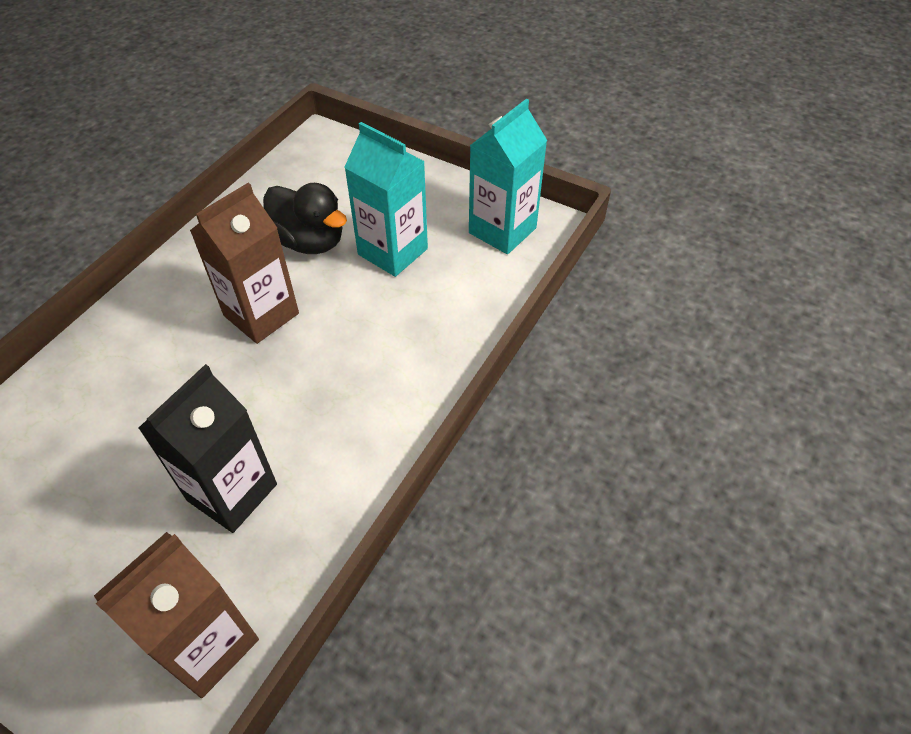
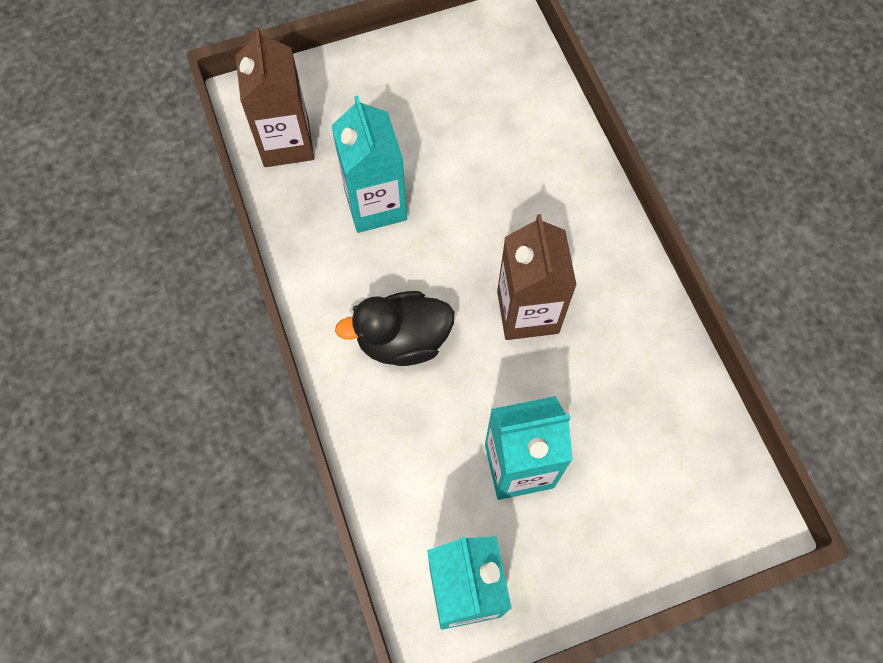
camera: 130 degrees right, 15 degrees up
black carton [138,364,277,533] -> turquoise carton [332,96,407,233]
black duck [263,183,347,254] -> black duck moved to [335,291,454,366]

